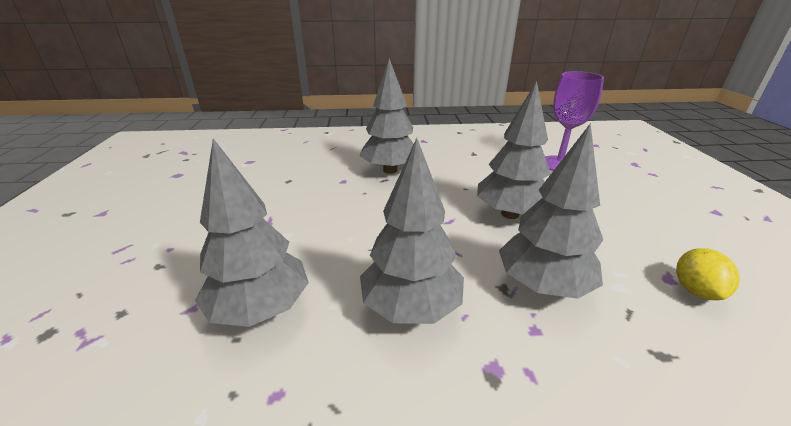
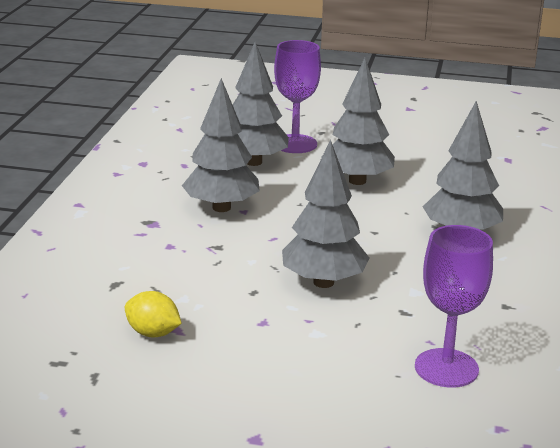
camera: 105 degrees right, 5 degrees down
grey tree [499,123,603,299] -> grey tree moved to [333,58,395,185]
none -> purple goblet [274,40,321,153]

